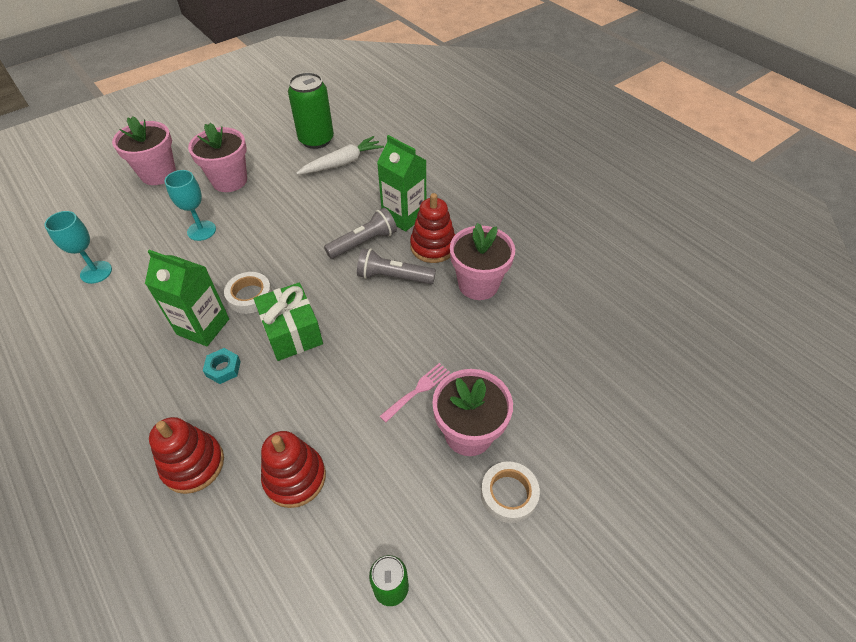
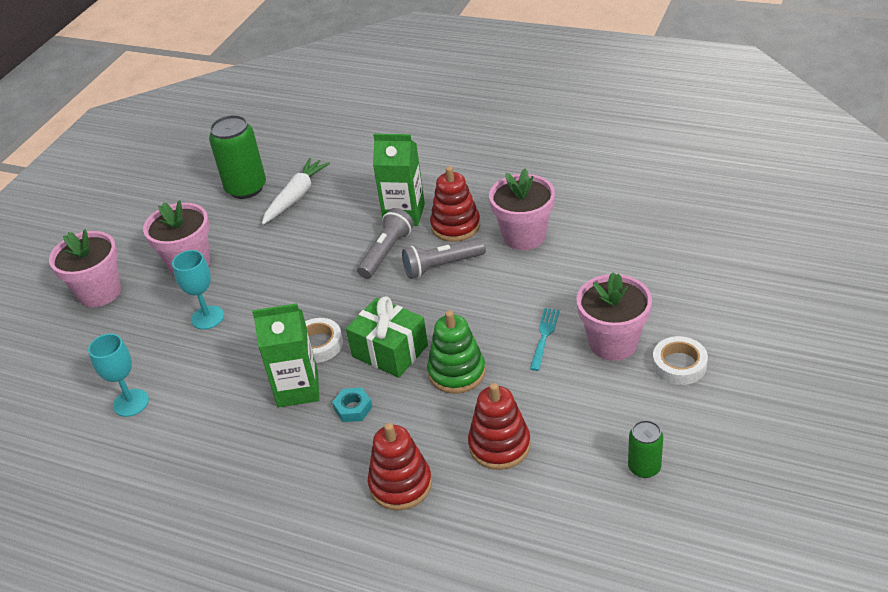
camera: 25 degrees left, 10 degrees down
pink fork [380,363,450,423] -> turquoise fork [530,308,560,371]
none -> green stacking toy [427,310,486,394]

